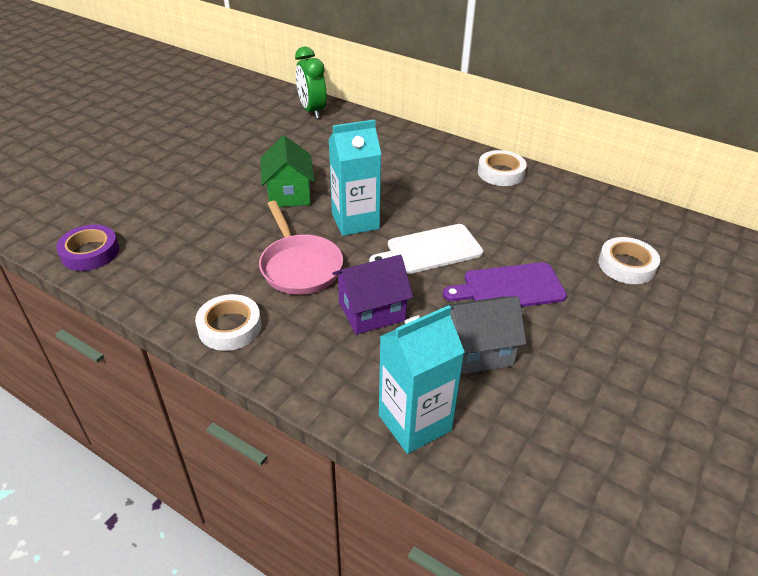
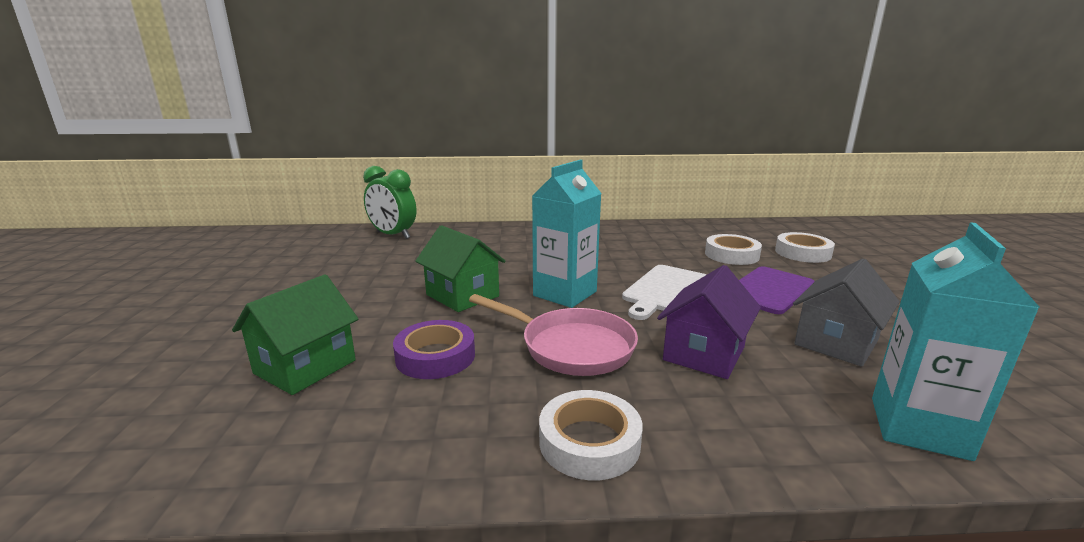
camera: 35 degrees left, 20 degrees down
purple tape [56,225,119,271] -> purple tape moved to [393,320,475,379]
white tape [478,150,527,186] -> white tape moved to [705,234,762,265]
none -> green house [232,274,358,395]

